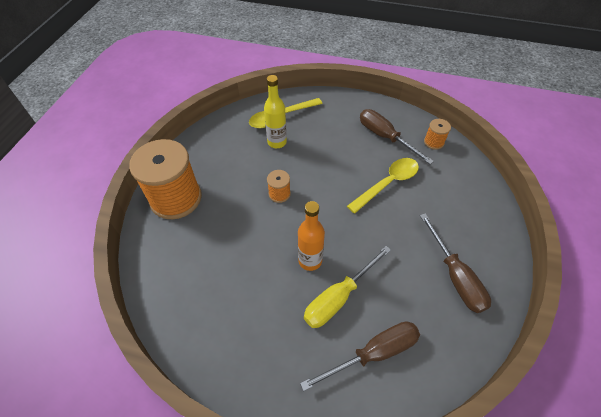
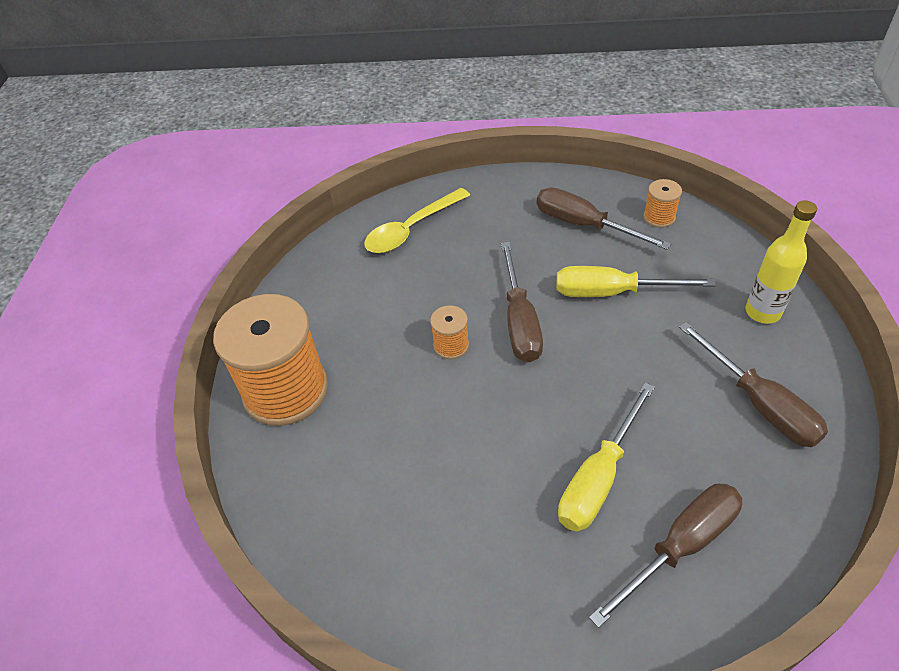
camera: 10 degrees left, 5 degrees down
yellow bottle [264,75,287,148] -> yellow bottle moved to [746,200,817,324]
orange bottle [298,201,325,271] -> none
yellow spoon [347,158,419,214] -> yellow screwdriver [557,266,716,297]
none -> brown screwdriver [501,242,543,362]

